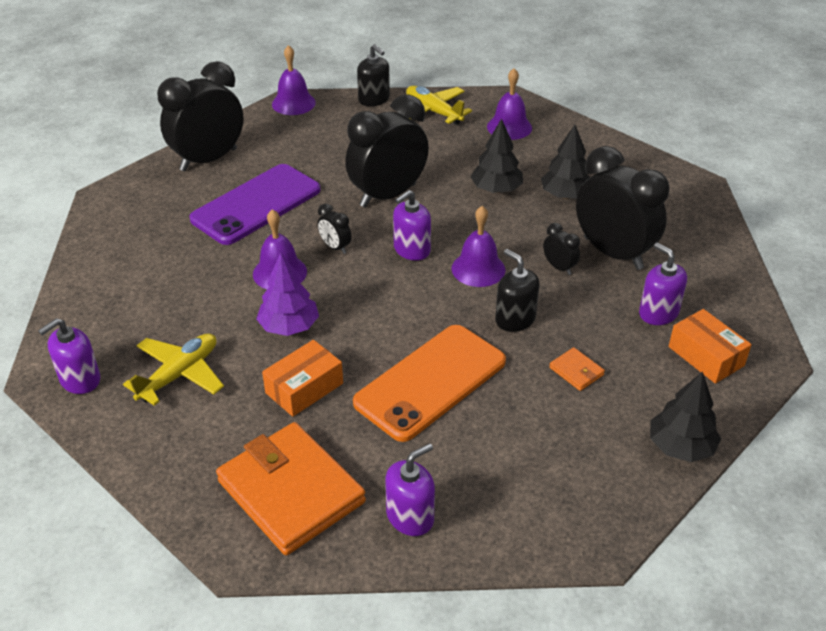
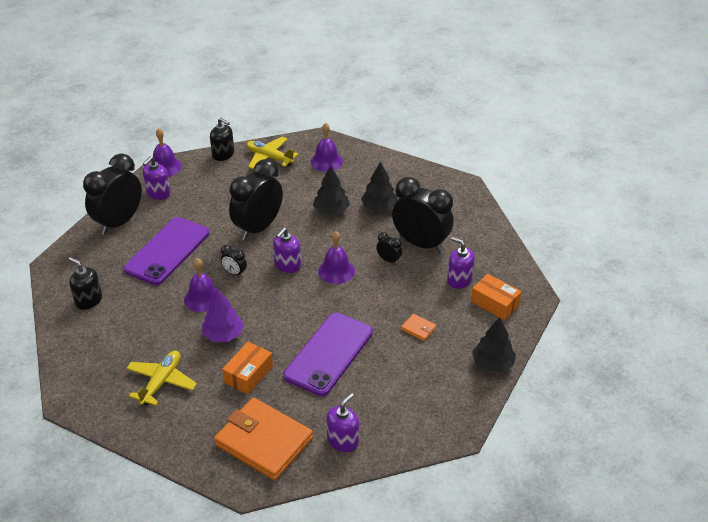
camera: 15 degrees left, 0 degrees up
purple soap dispenser [38,318,100,394] -> purple soap dispenser moved to [143,156,171,200]
orange phone [353,325,506,442] -> purple phone [284,313,373,396]
black soap dispenser [495,249,540,332] -> black soap dispenser moved to [68,257,102,310]

